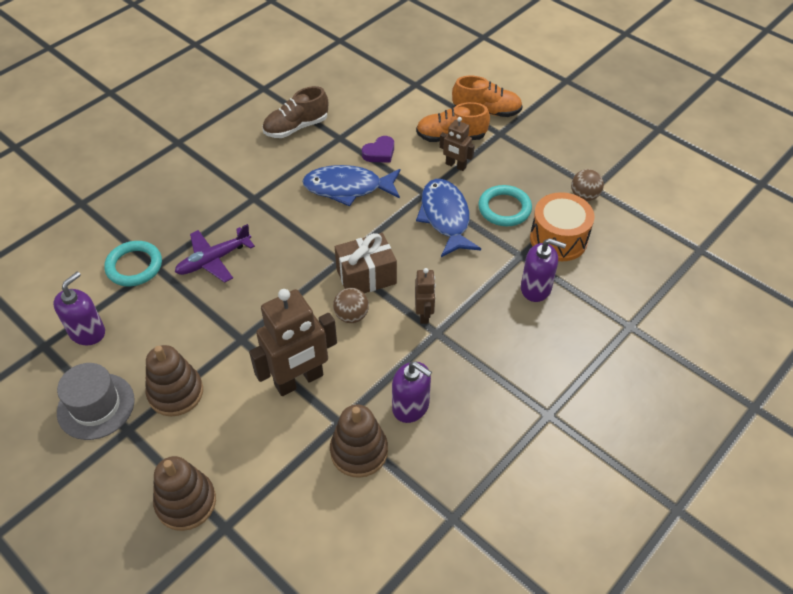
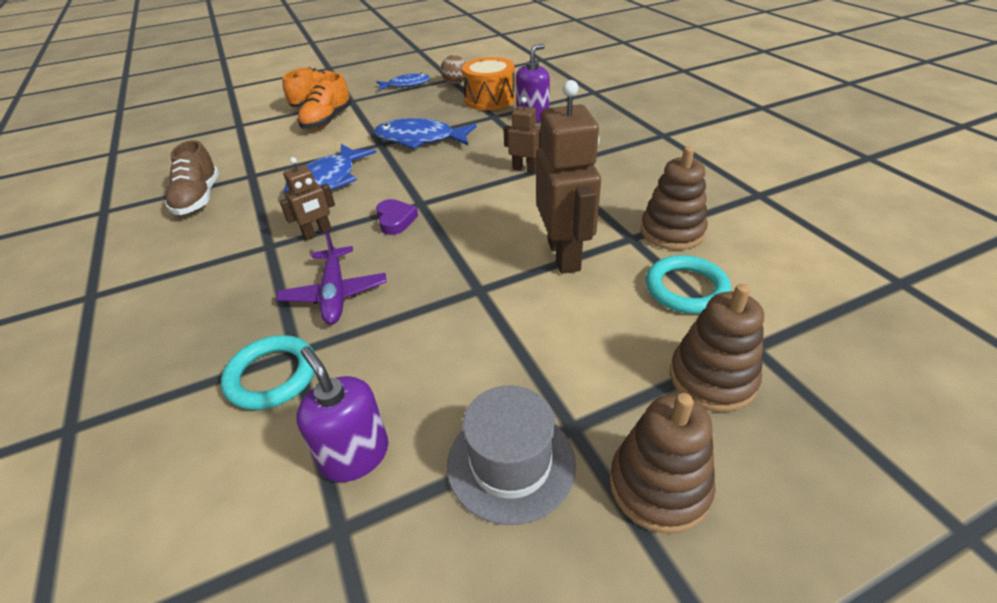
camera: 65 degrees left, 10 degrees down
brown stacking toy [146,345,203,416] -> brown stacking toy moved to [609,393,716,533]
brown ball [333,288,369,323] -> none
brown gift [335,233,397,293] -> none
purple heart [362,136,394,163] -> purple heart moved to [376,199,418,235]
purple soap dispenser [392,361,432,423] -> none
brown robot [439,117,475,171] -> brown robot moved to [279,157,335,240]
turquoise ring [478,185,532,226] -> turquoise ring moved to [646,255,731,314]
none -> blue fish [376,73,430,90]

